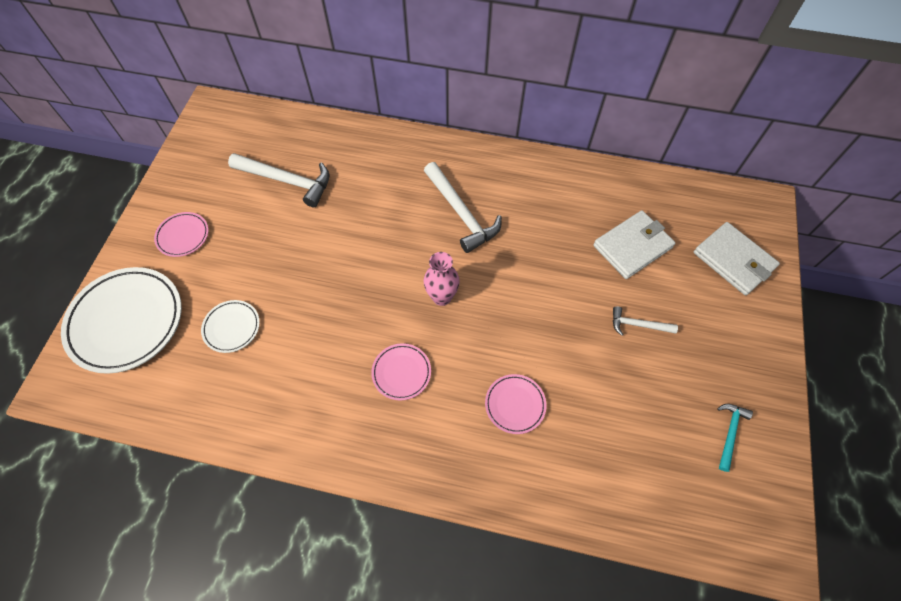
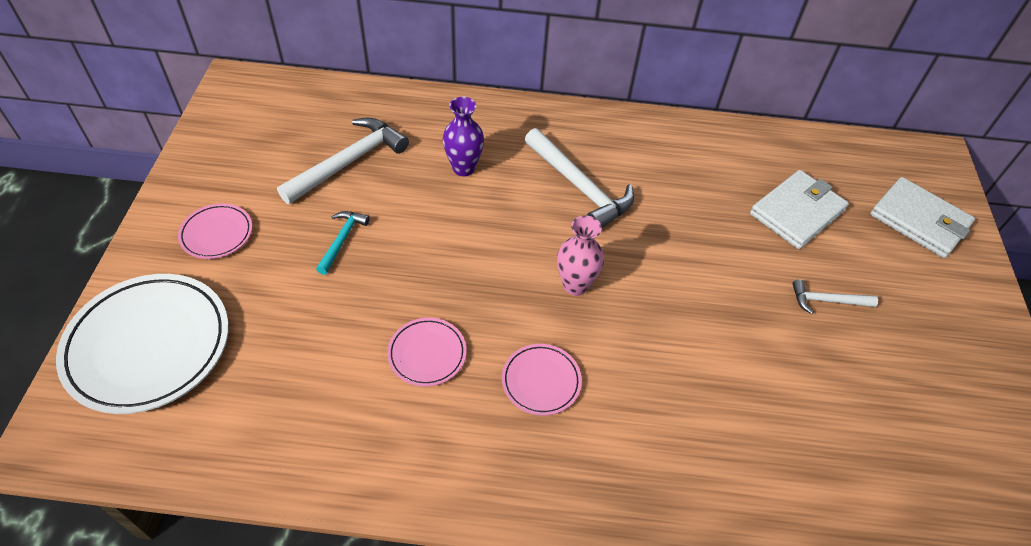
camera: 10 degrees left, 10 degrees down
white plate [201,300,260,353] -> none
white hammer [228,153,329,207] -> white hammer turned 60 degrees counterclockwise [277,118,409,204]
pink plate [485,374,546,434] -> pink plate moved to [387,318,467,387]
turquoise hammer [717,404,753,472] -> turquoise hammer moved to [316,211,370,275]
none -> purple vase [443,97,484,176]

